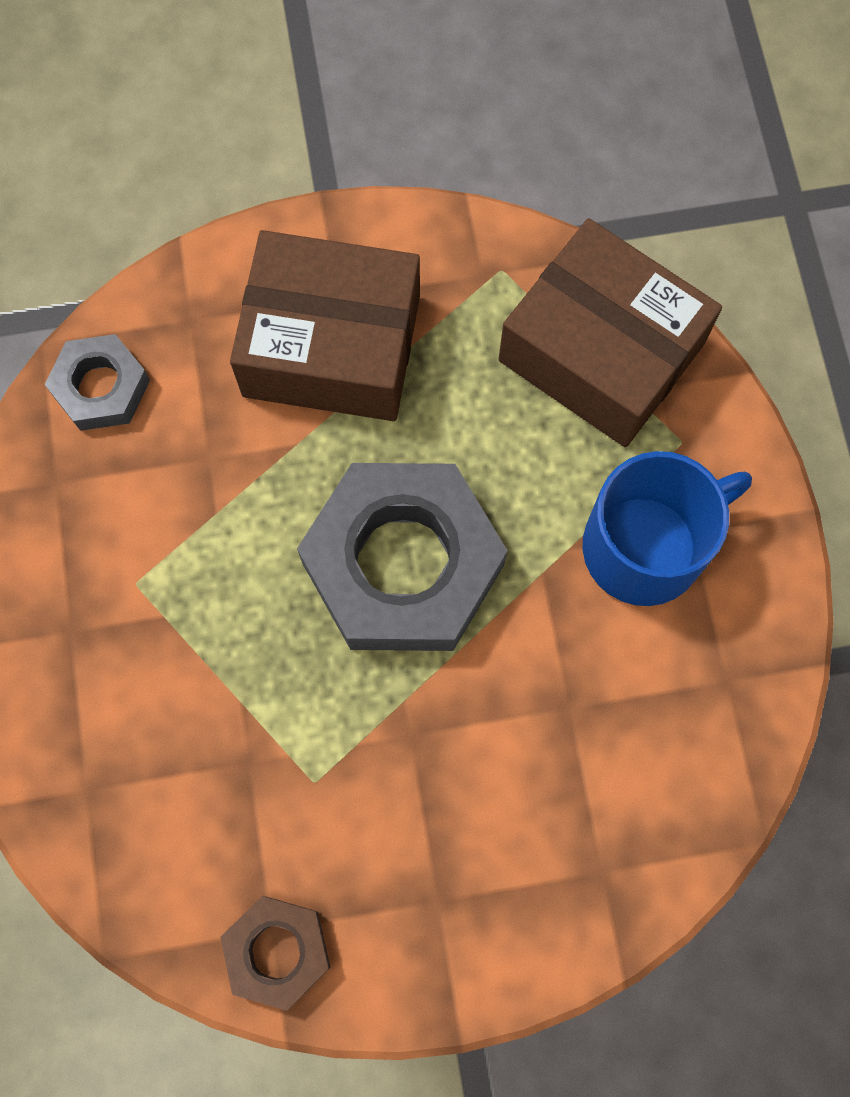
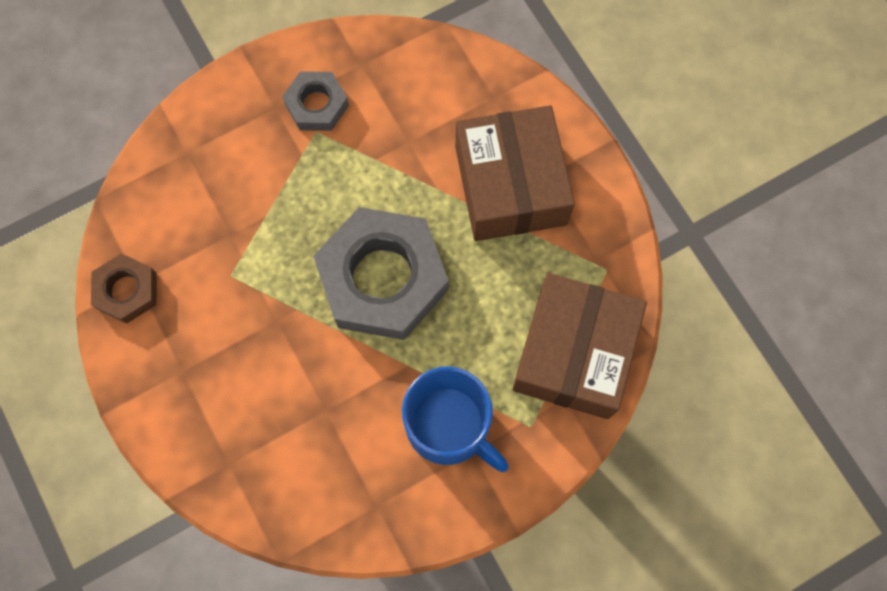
camera: 70 degrees right, 0 degrees up
grey nut [44,334,150,431] -> grey nut moved to [282,71,349,131]

